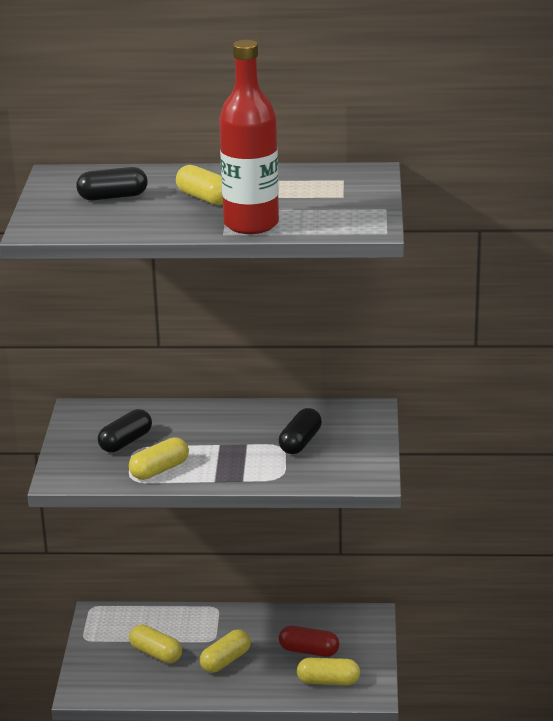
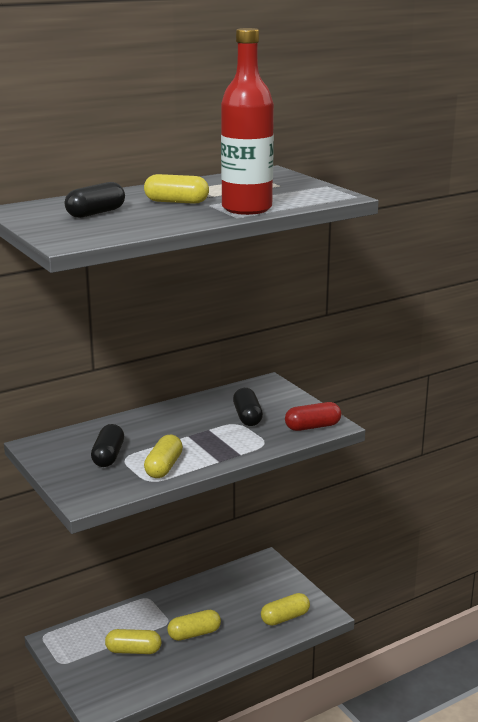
camera: 35 degrees left, 5 degrees down
yellow capsule [200,630,251,673] -> yellow capsule turned 60 degrees clockwise [167,610,221,641]
red capsule [279,626,339,657] -> red capsule moved to [285,402,341,431]

